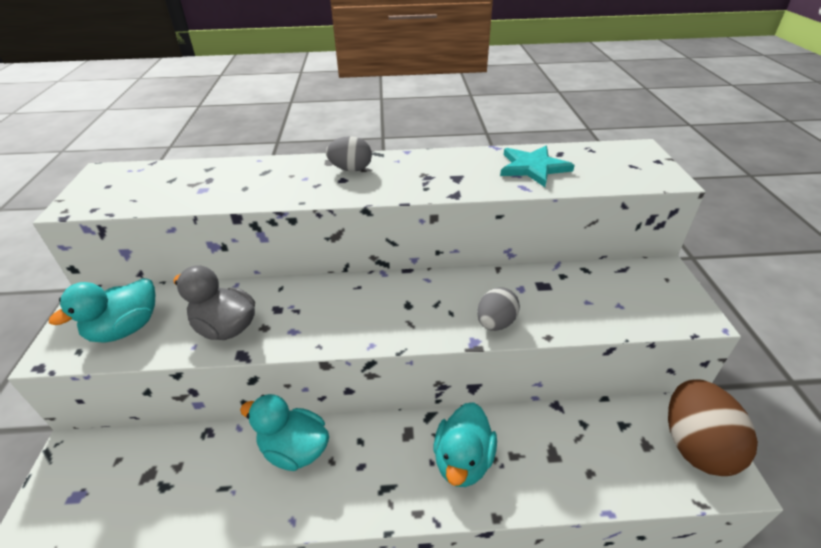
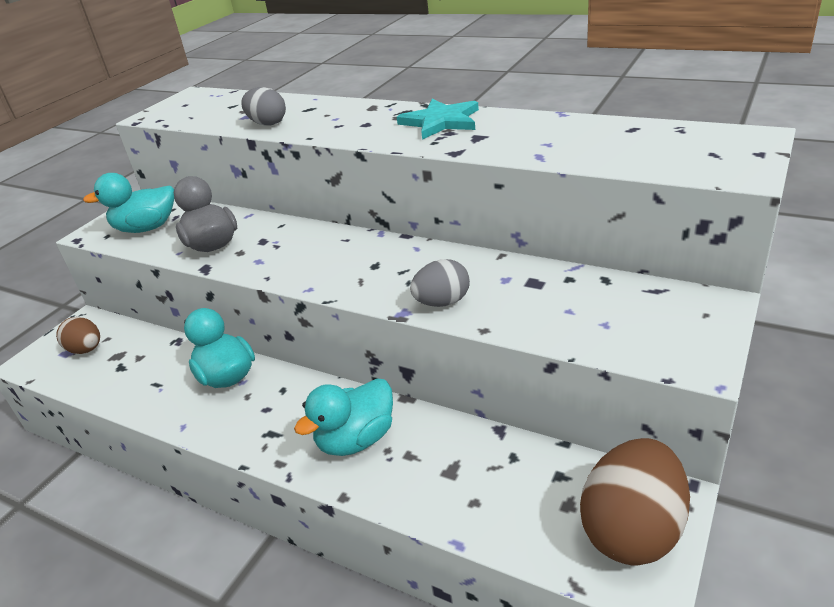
camera: 35 degrees right, 5 degrees down
grey egg [326,136,372,172] -> grey egg moved to [241,87,286,126]
turquoise star [500,146,575,187] -> turquoise star moved to [397,99,479,140]
none -> brown egg [56,317,100,354]

